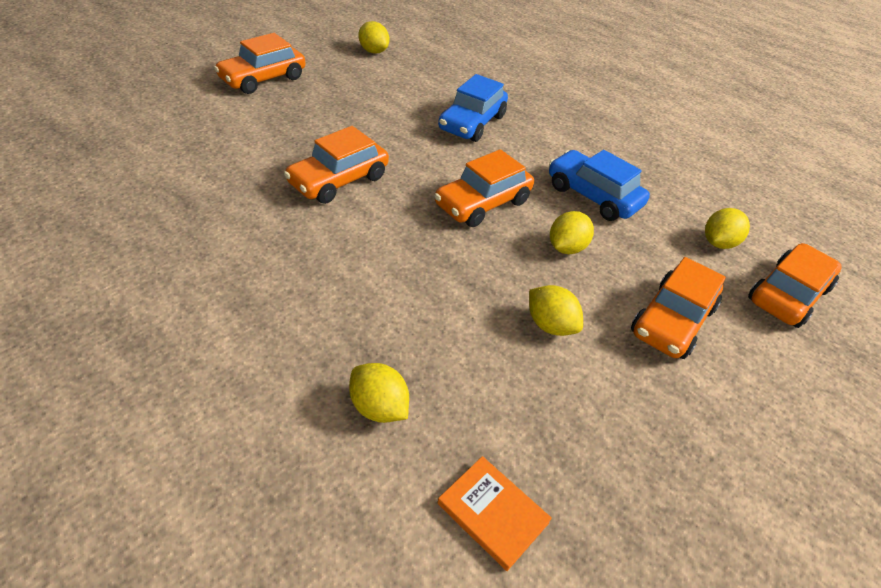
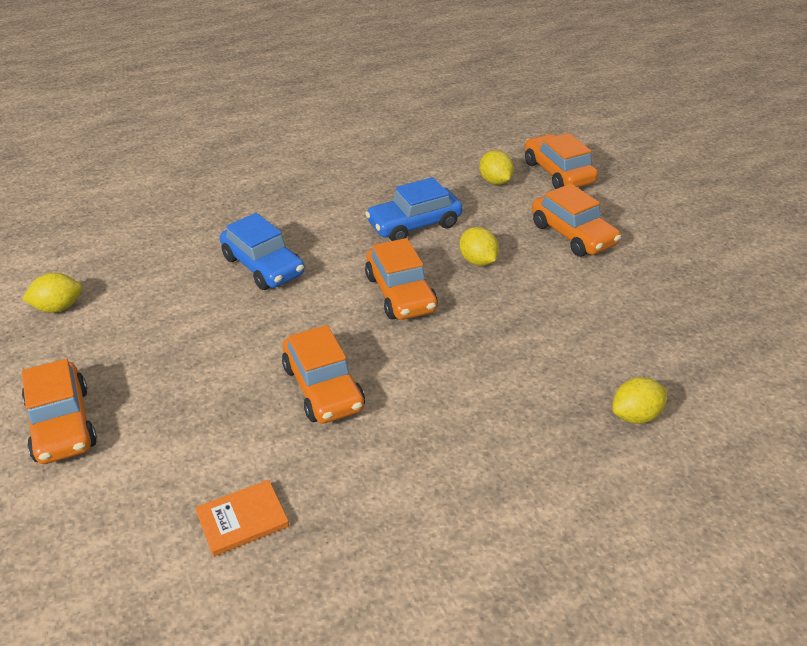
camera: 65 degrees left, 5 degrees down
orange book [437,456,552,571] -> orange book moved to [195,480,289,557]
yellow lemon [529,285,583,336] -> none

